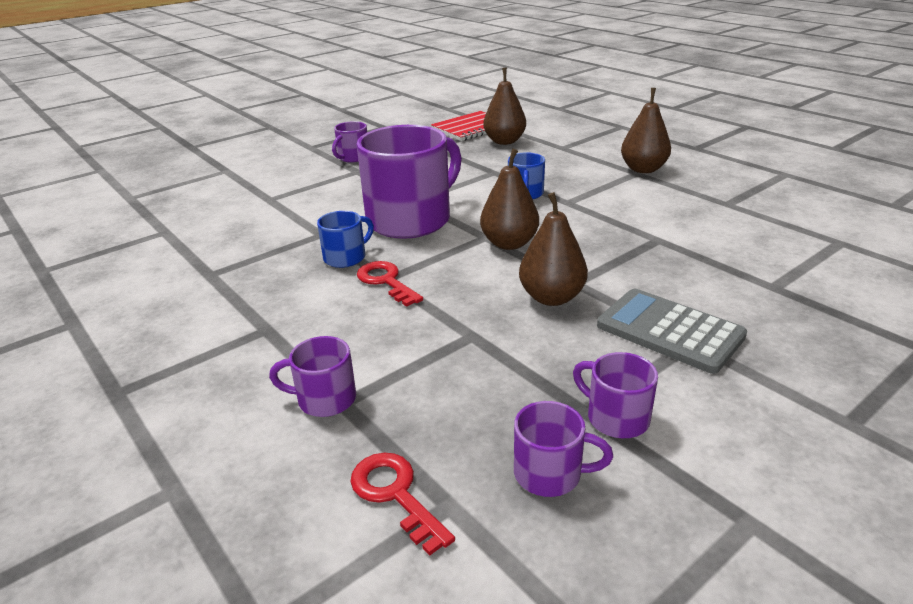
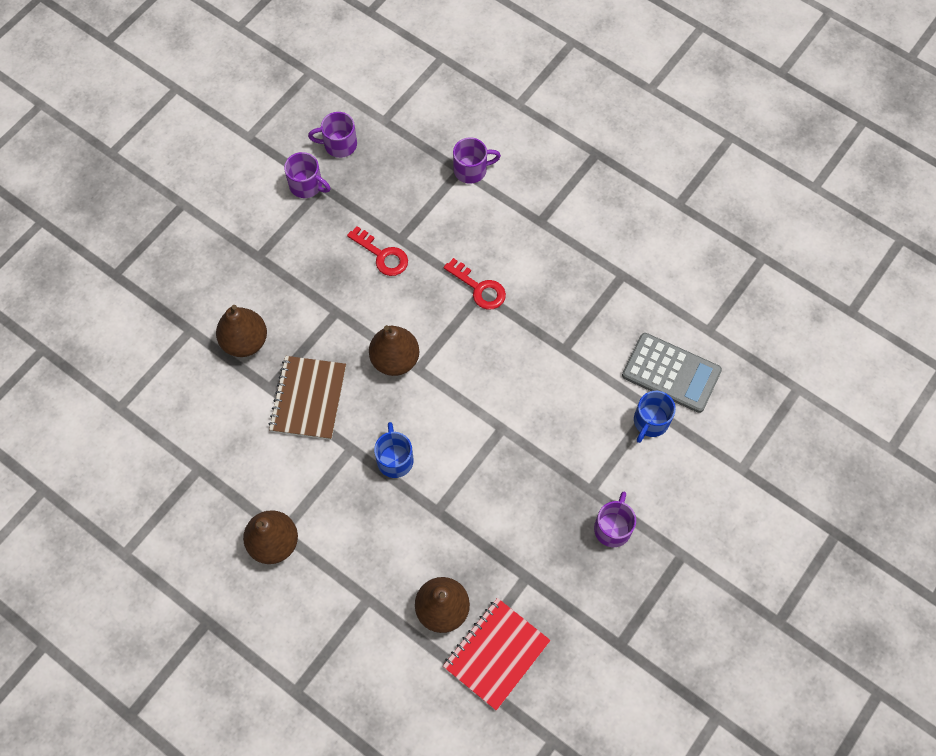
camera: 165 degrees right, 35 degrees up
blue mug [317,211,374,268] -> blue mug moved to [634,391,676,443]
red key [351,453,455,556] -> red key moved to [347,226,408,276]
purple mug [357,125,462,239] -> none
brown pear [519,192,588,306] -> brown pear moved to [216,305,267,357]
grey calculator [597,289,747,374] -> grey calculator moved to [622,333,722,413]
none -> brown notebook [268,356,346,440]

